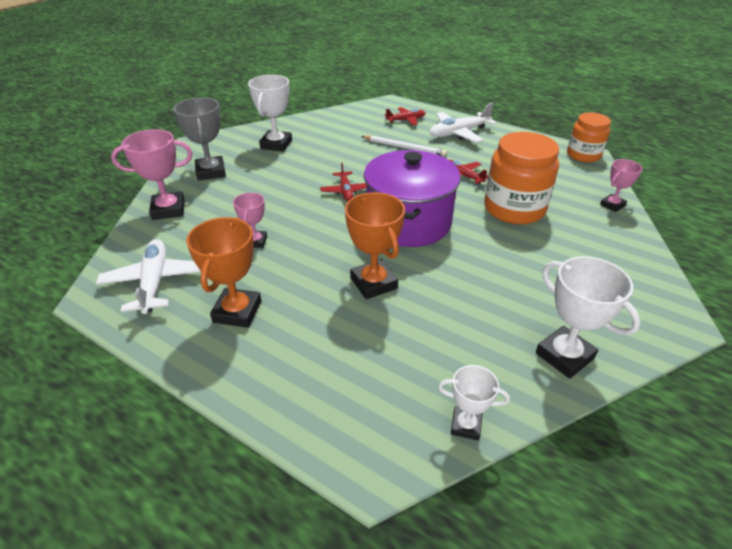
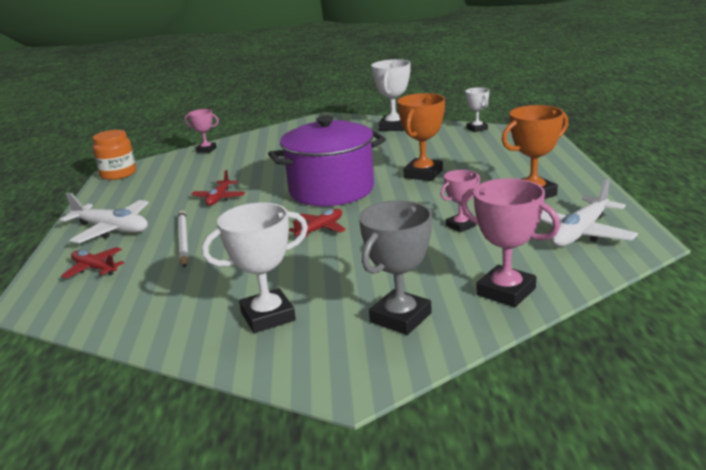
camera: 125 degrees left, 15 degrees down
orange jar [485,132,559,224] -> none

